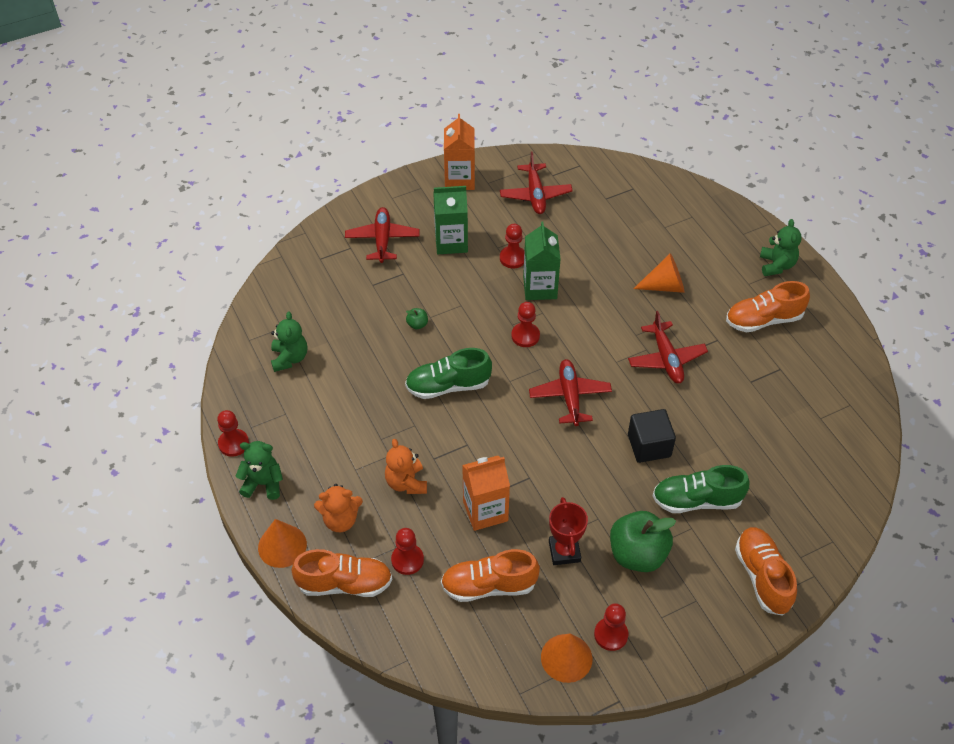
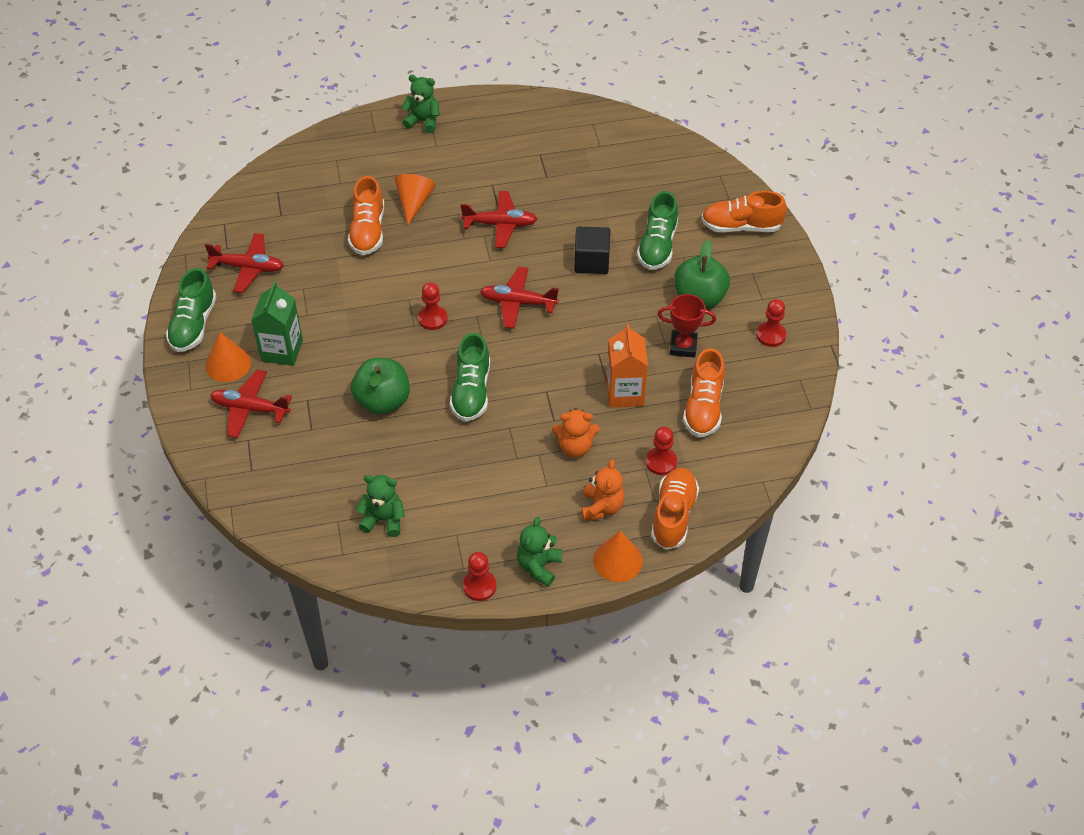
camera: 75 degrees left, 0 degrees up
green apple [406,308,428,329] -> green apple [351,358,410,414], size x2.45
orange carton [444,114,475,190] -> green shoe [166,268,216,352]
red pawn [500,224,525,268] -> none
green carton [523,221,561,300] -> none
orange cone [541,634,592,683] -> orange cone moved to [206,332,251,382]
orange shoe [726,281,810,332] -> orange shoe moved to [348,176,384,255]

